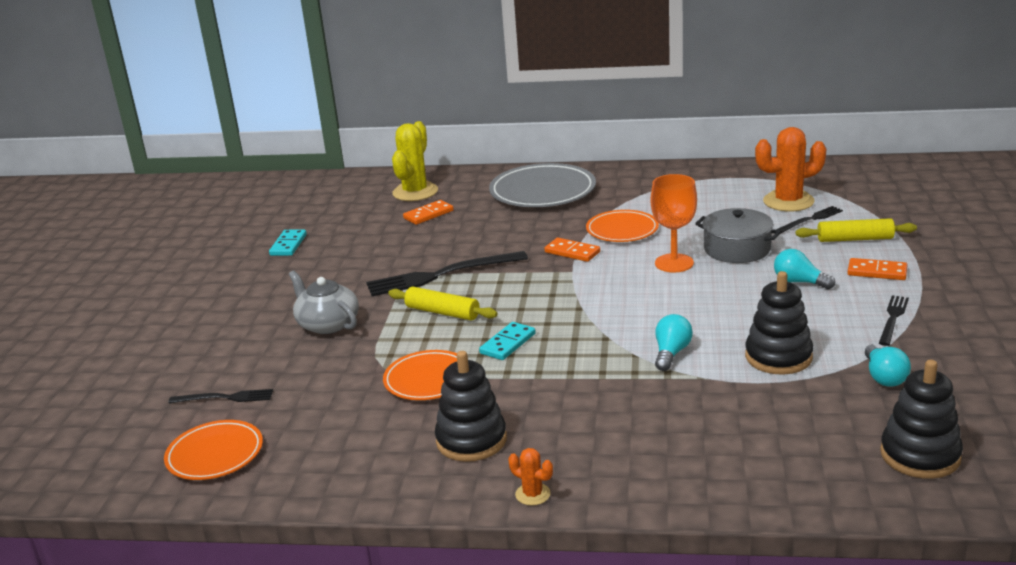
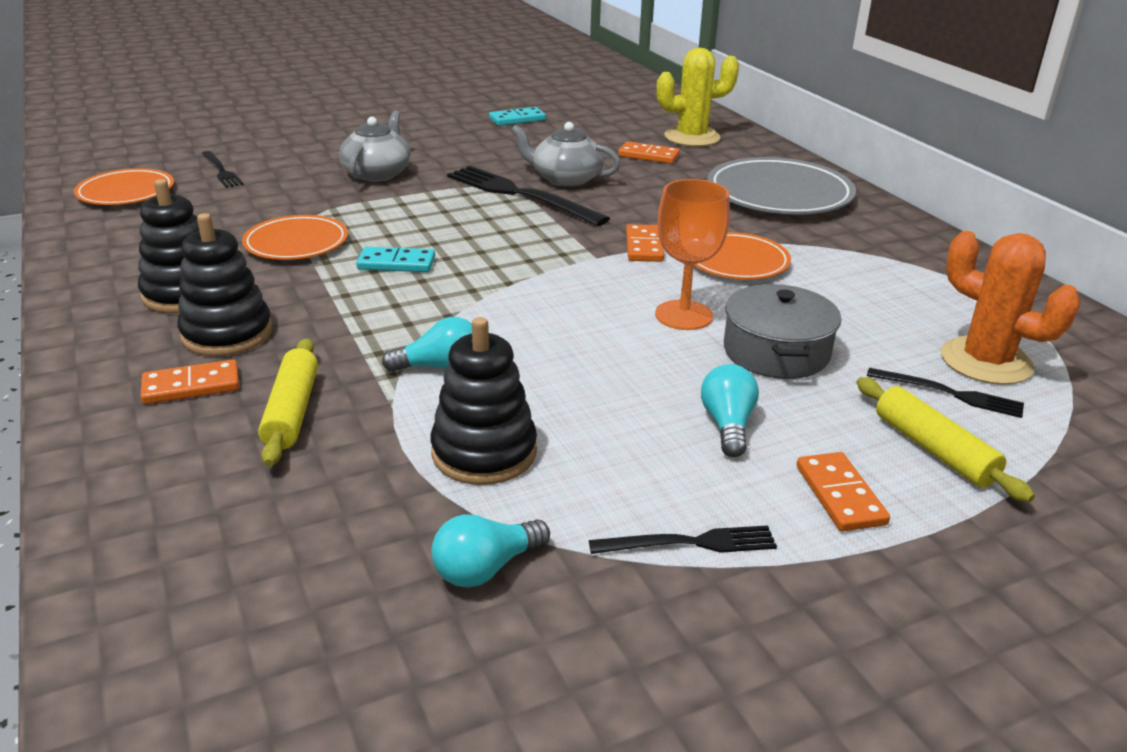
camera: 55 degrees right, 5 degrees up
yellow rolling pin [388,287,498,320] -> yellow rolling pin moved to [258,338,318,467]
orange cactus [508,448,553,506] -> none
black stacking toy [880,360,963,479] -> black stacking toy moved to [177,213,273,356]
none -> orange domino [141,359,239,404]
none -> grey teapot [511,122,621,187]

